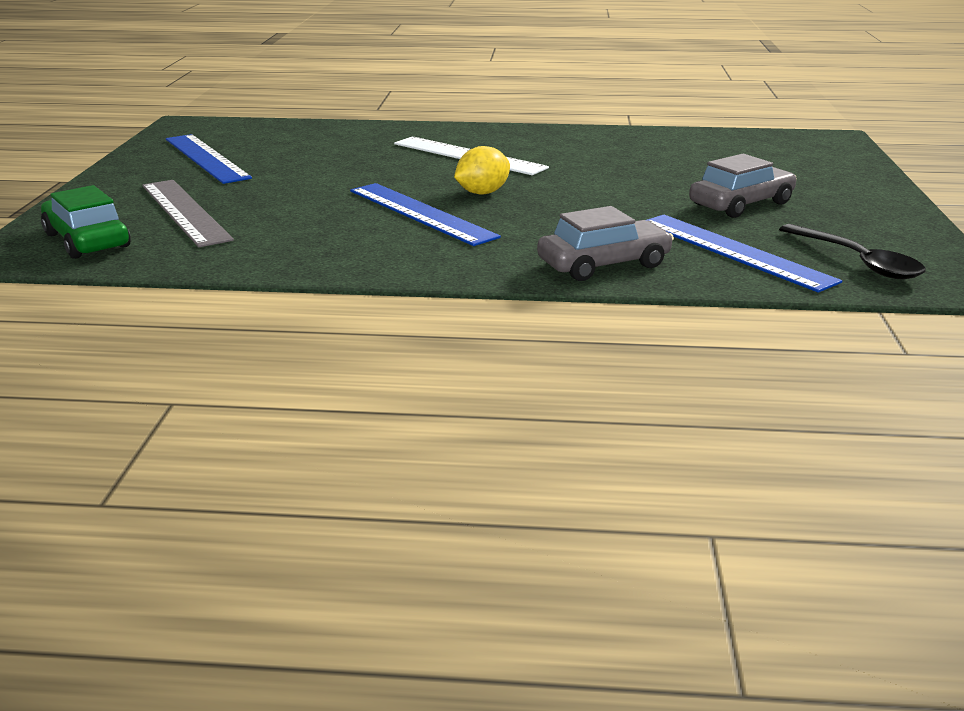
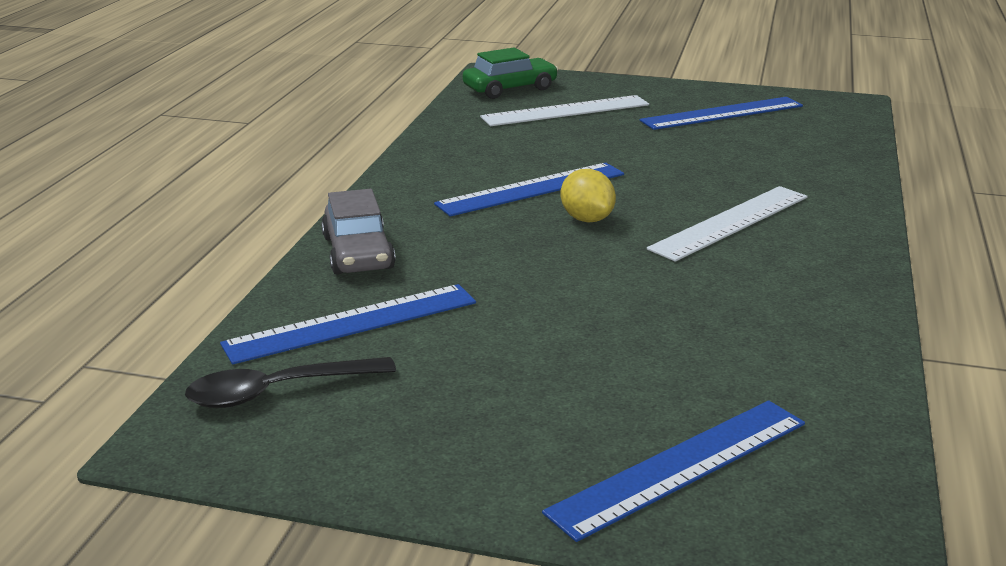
camera: 100 degrees right, 0 degrees up
grey ruler [142,180,234,247] -> white ruler [480,95,649,126]
grey car [689,154,797,218] -> none
none -> blue ruler [542,400,805,542]

